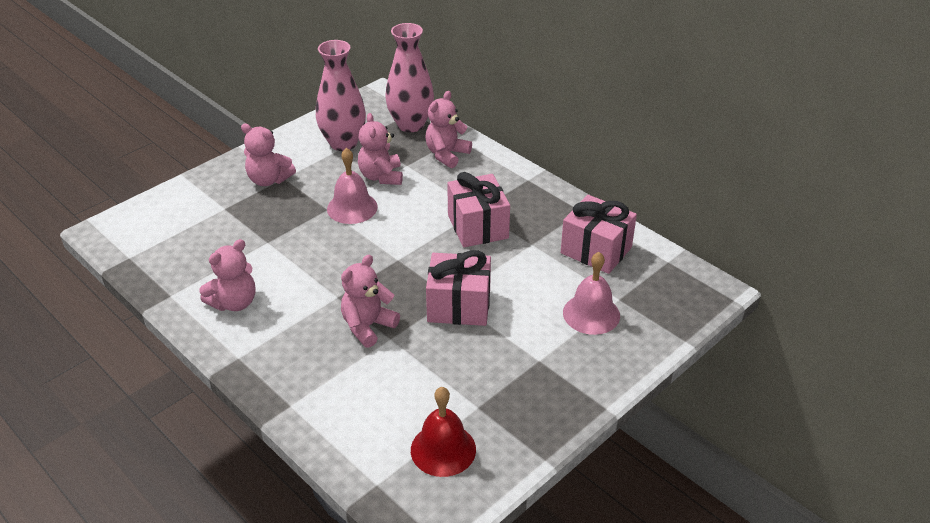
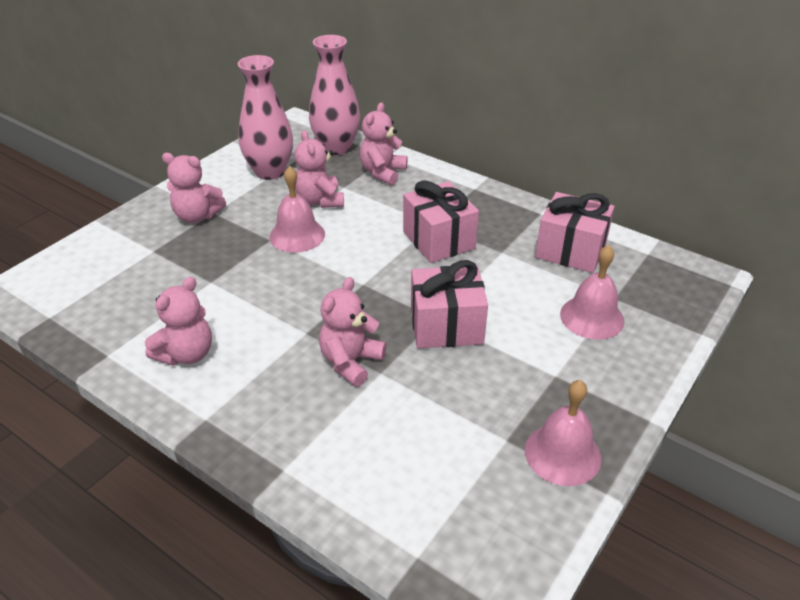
camera: 10 degrees left, 0 degrees up
red bell [411,387,476,477] -> none
none -> pink bell [525,380,602,486]

